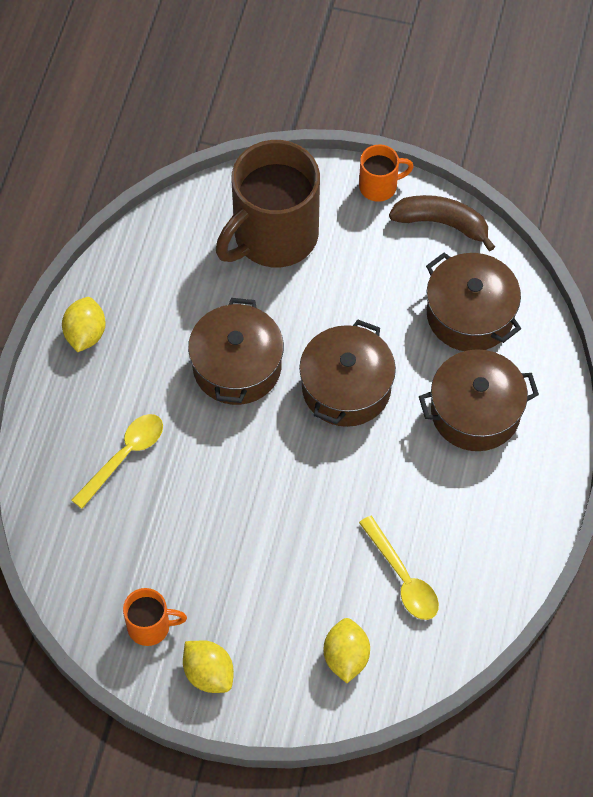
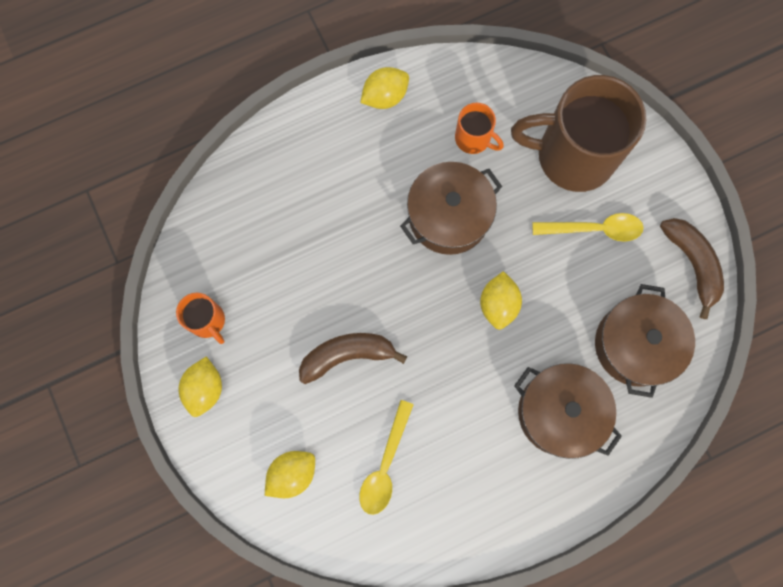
camera: 50 degrees right, 15 degrees up
yellow spoon [72,414,163,509] -> yellow spoon moved to [532,213,644,242]
brown pot [299,320,396,427] -> yellow lemon [480,271,522,330]
orange mug [359,144,414,202] -> orange mug moved to [455,103,504,154]
none -> brown banana [299,333,407,384]

